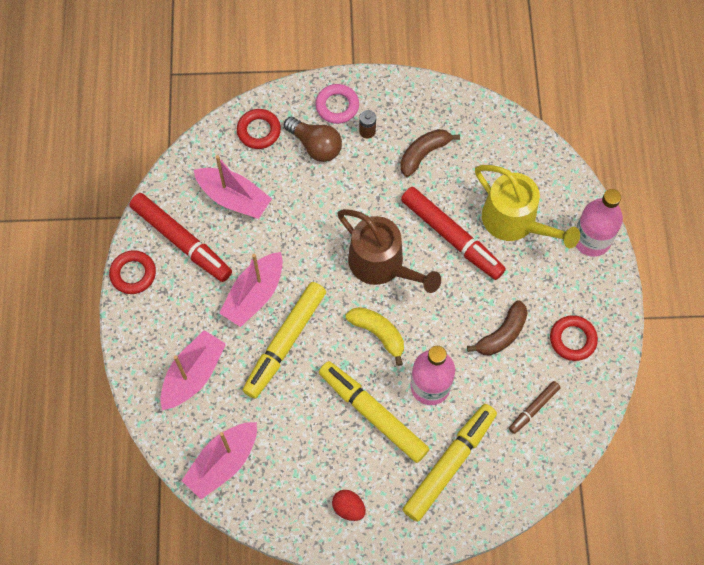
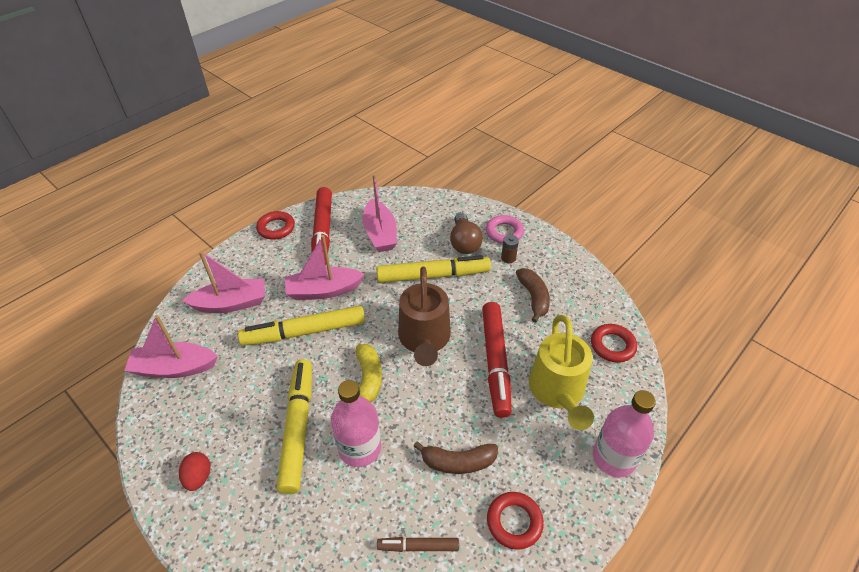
camera: 45 degrees right, 20 degrees down
red ring [237,109,281,149] -> red ring moved to [591,324,637,363]
brown banana [400,129,460,177] -> brown banana turned 75 degrees clockwise [516,268,550,323]
yellow marker [403,404,497,522] -> yellow marker moved to [376,255,491,283]

